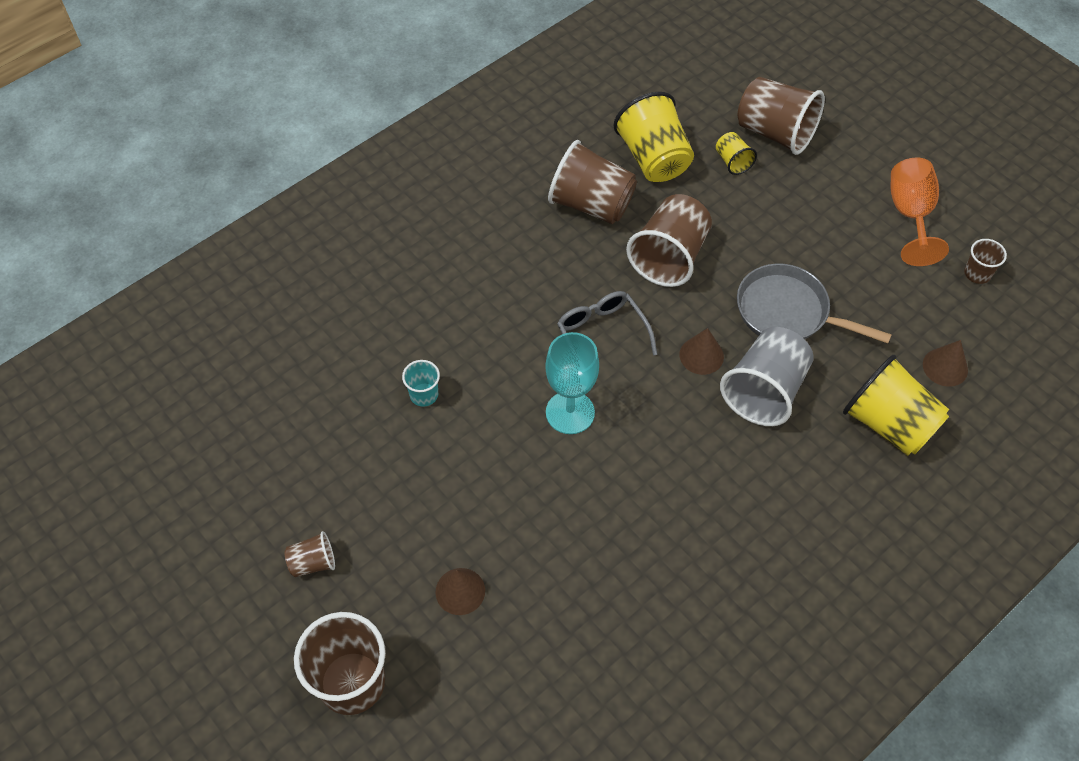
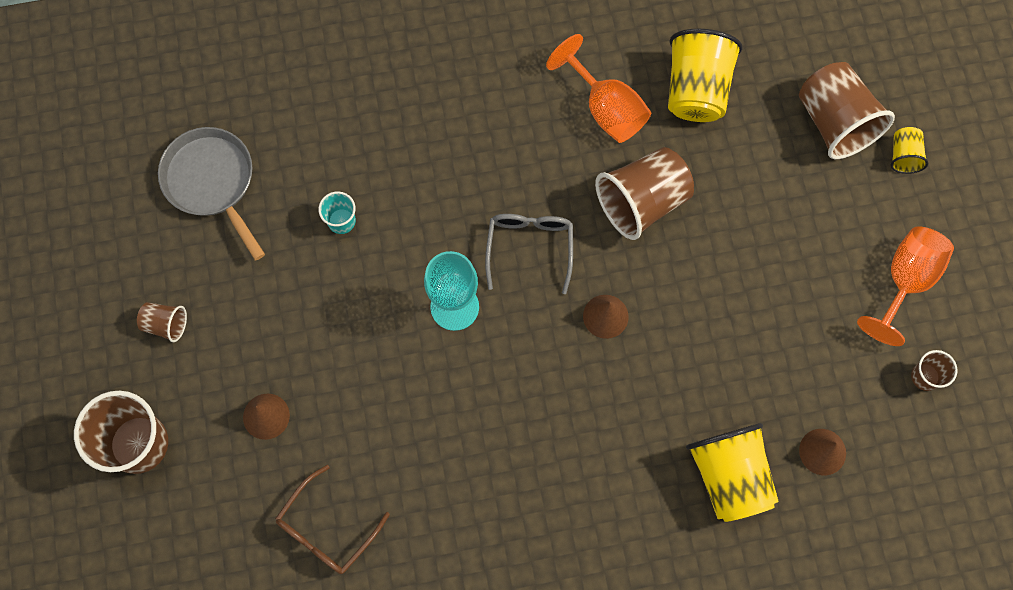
camera: 30 degrees right, 15 degrees up
brown cup [548,140,637,224] -> orange goblet [546,34,651,143]
yellow cup [716,132,757,175] -> yellow cup moved to [890,127,928,174]
grey cup [720,327,814,426] -> none
grey pan [737,263,892,344] -> grey pan moved to [158,127,265,260]
none -> brown glasses [275,465,390,574]

